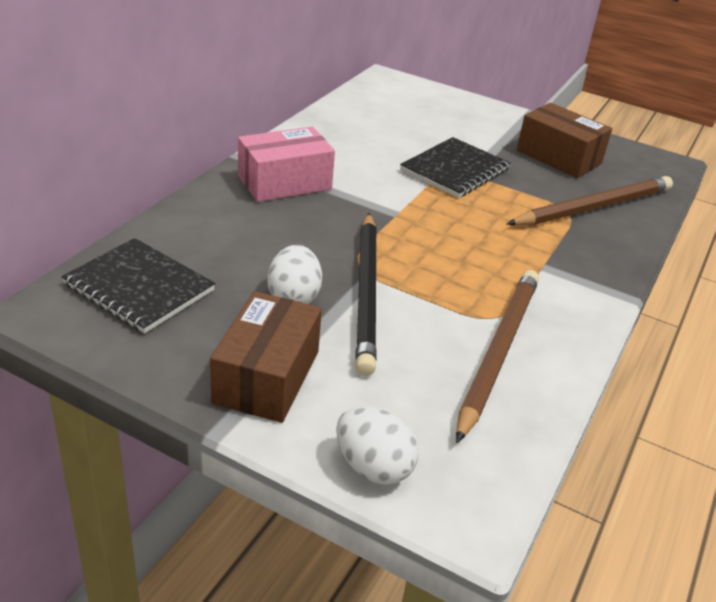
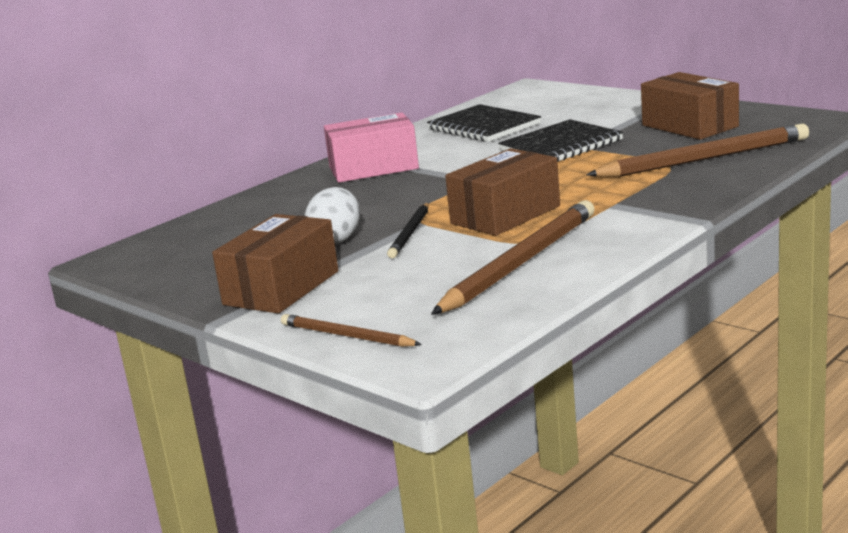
camera: 20 degrees right, 15 degrees down
black notebook [61,238,215,334] -> black notebook moved to [427,104,541,142]
white egg [336,407,419,485] -> brown pencil [281,314,422,347]
black pencil [355,213,377,376] -> black pencil [387,203,429,258], size x0.53
none -> brown box [445,148,560,236]

